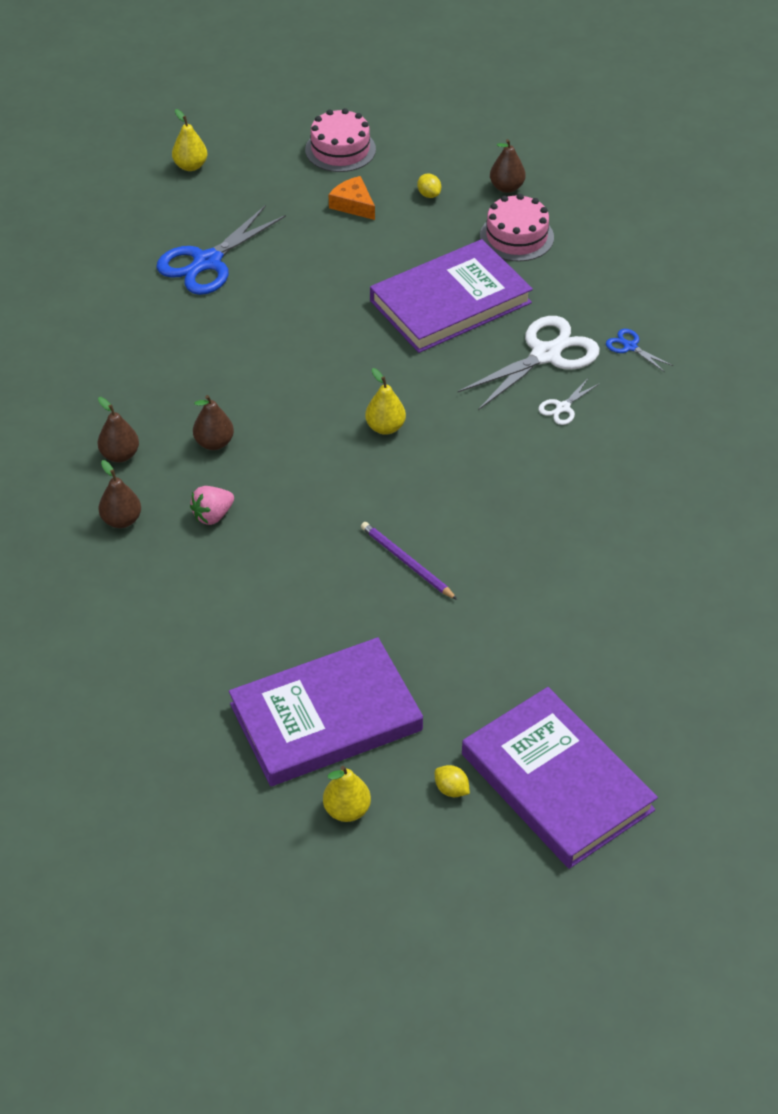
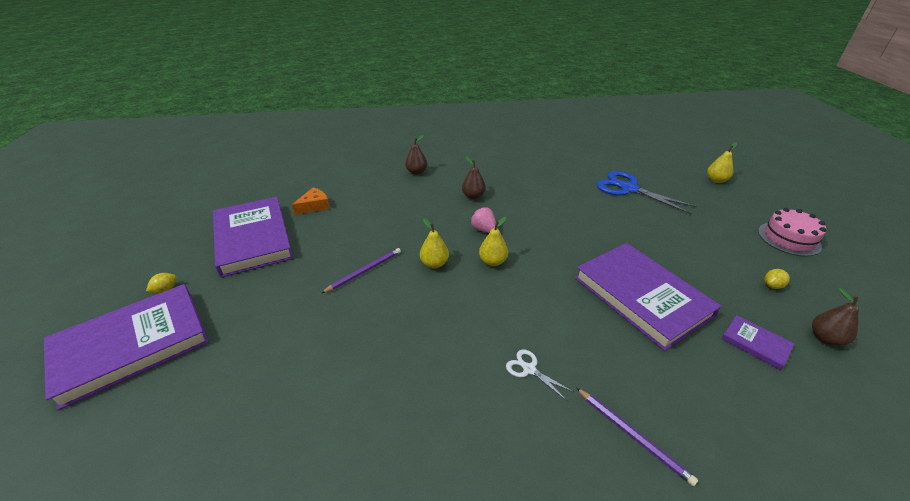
camera: 90 degrees right, 10 degrees down
brown pear [98,397,139,463] -> none
pink strawberry [190,486,234,525] -> pink strawberry moved to [470,207,496,233]
yellow pear [323,766,371,822] -> yellow pear moved to [420,218,449,268]
orange cheese [329,176,375,220] -> orange cheese moved to [292,188,330,215]
white scissors [458,316,600,410] -> none
pink cake [480,194,554,262] -> purple book [721,315,794,370]
blue scissors [606,329,673,372] -> purple pencil [576,388,698,486]

